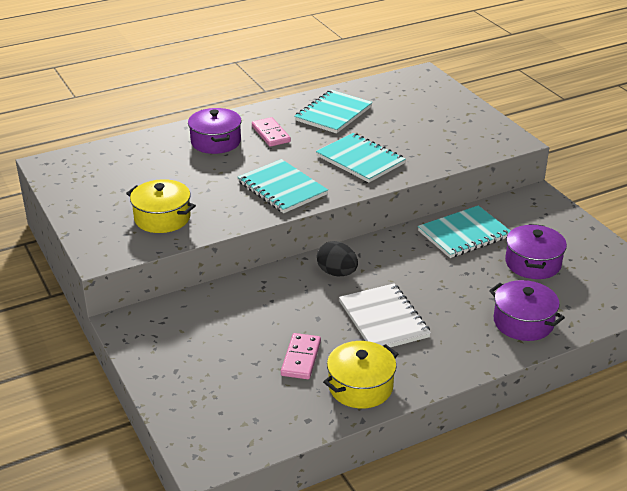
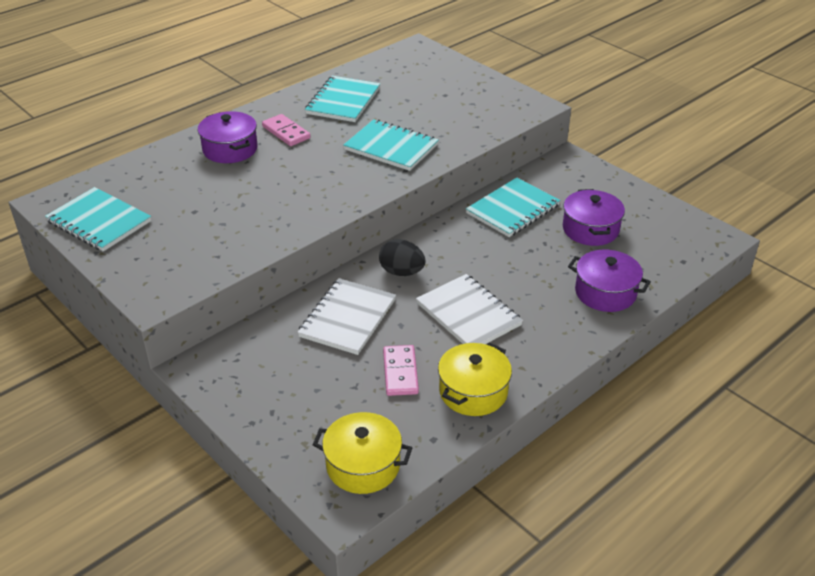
camera: 15 degrees left, 5 degrees up
yellow pot [126,179,196,233] -> yellow pot moved to [313,412,412,494]
turquoise notebook [238,159,328,213] -> turquoise notebook moved to [45,187,151,252]
none -> white notebook [297,278,396,355]

